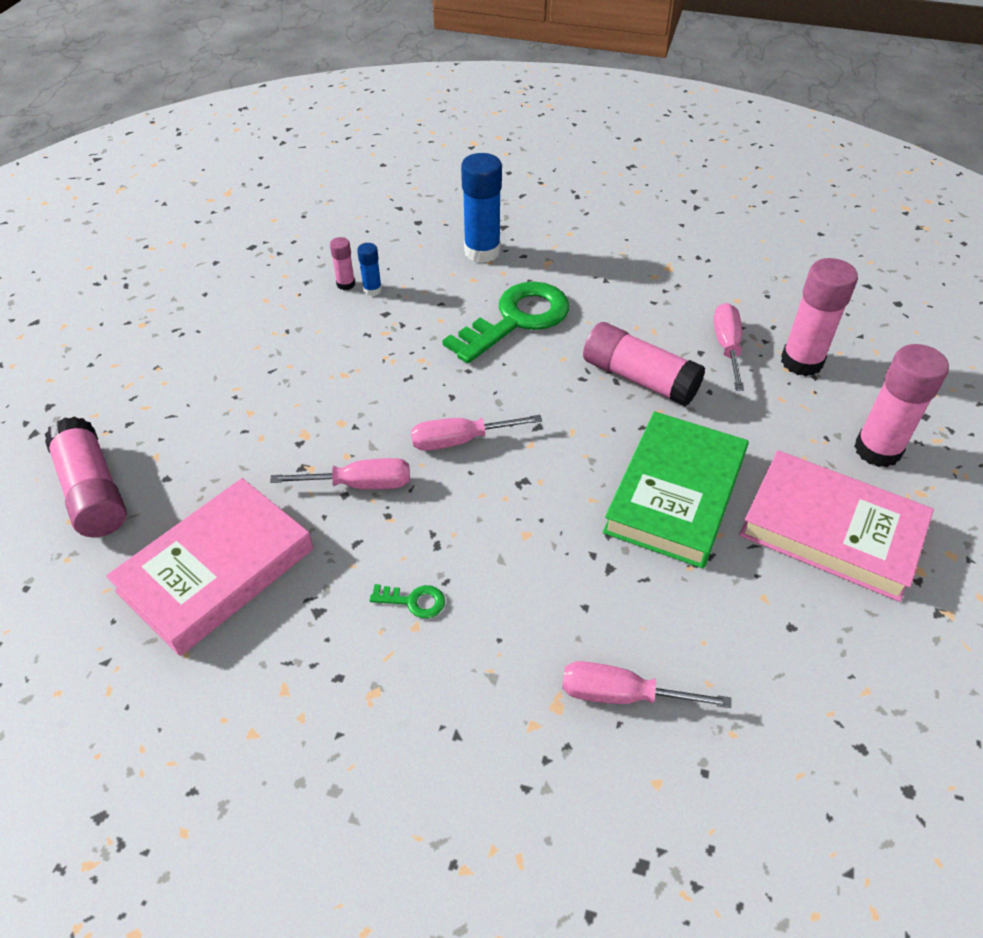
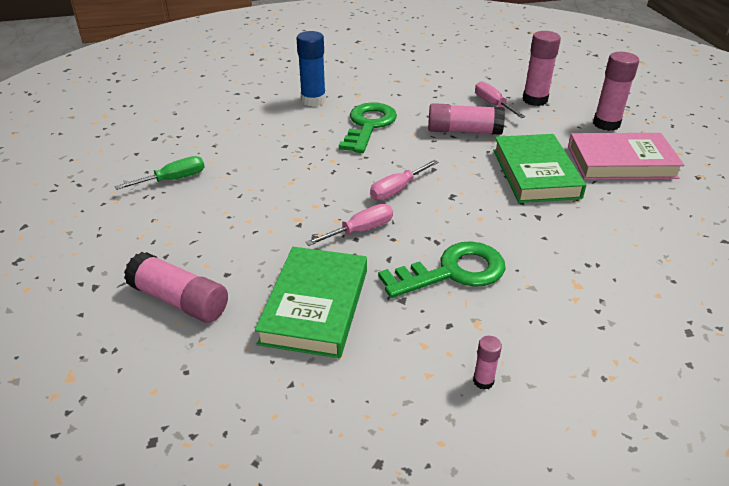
camera: 30 degrees left, 10 degrees down
pink book [106,478,313,656] -> green book [255,247,367,358]
pink glue stick [330,237,355,290] -> pink glue stick moved to [473,336,502,390]
blue glue stick [357,243,382,296] -> none
green key [369,584,445,618] -> green key [378,241,506,298], size x2.50
pink screwdriver [562,661,731,708] -> none
none -> green screwdriver [115,156,205,190]

